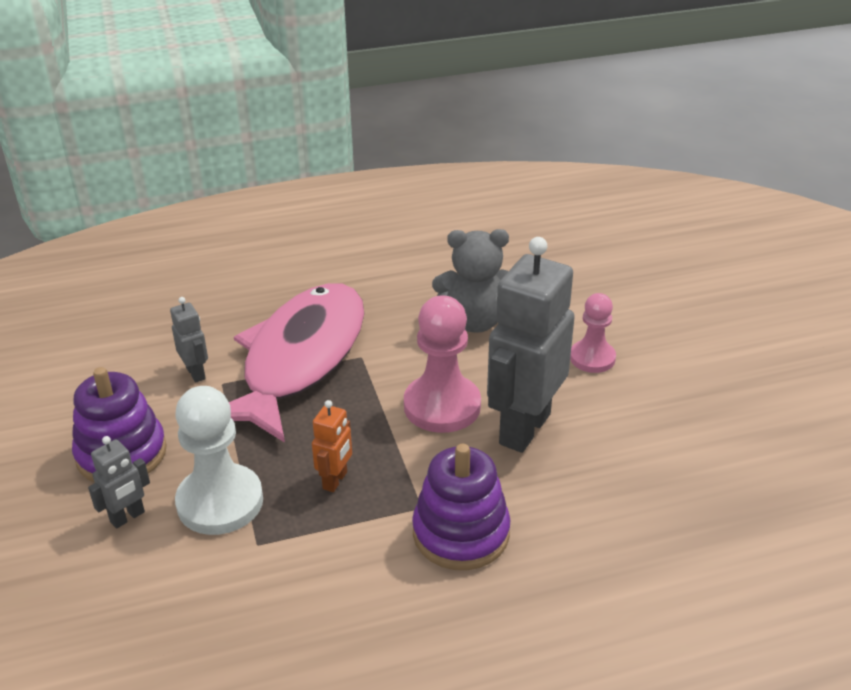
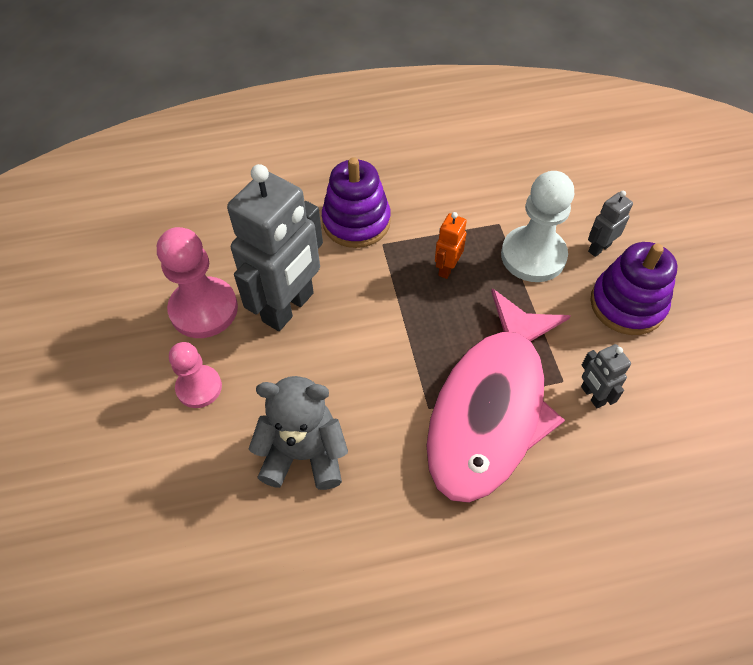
camera: 175 degrees left, 20 degrees up
pink pawn [404,295,481,433] -> pink pawn moved to [157,227,238,338]

